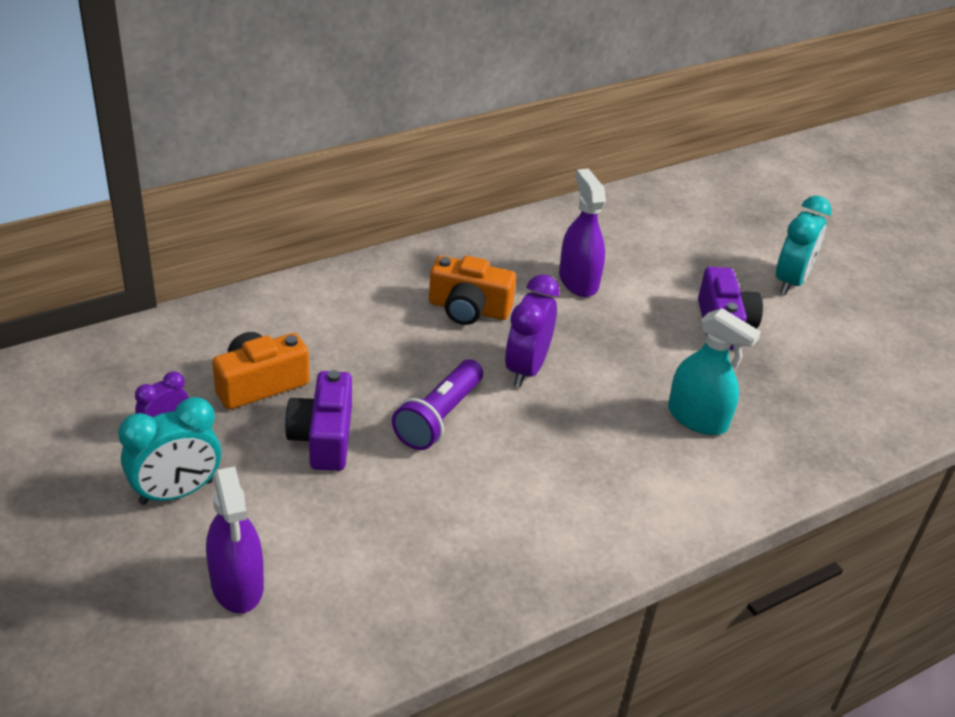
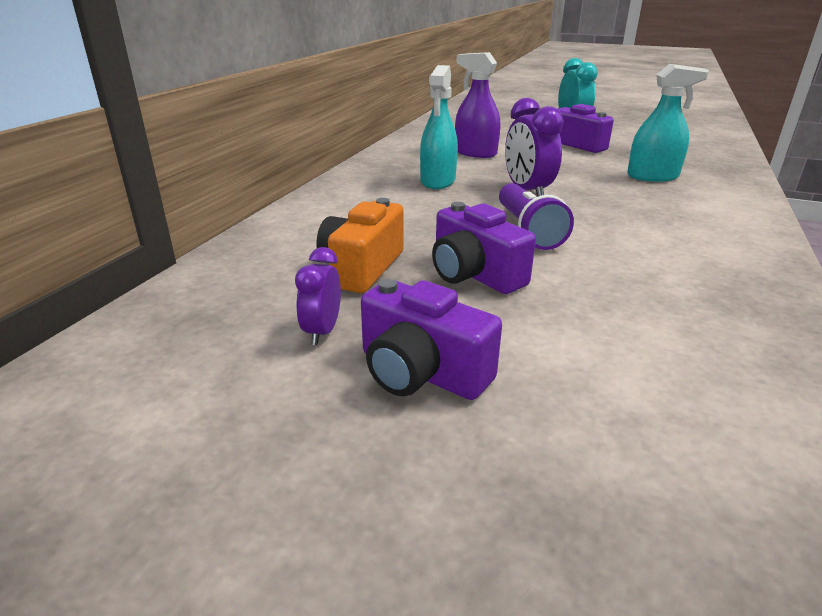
camera: 35 degrees left, 10 degrees down
turquoise clock [118,397,221,505] -> purple camera [361,279,502,400]
purple spray bottle [206,466,264,613] -> none
orange camera [429,256,516,325] -> turquoise spray bottle [420,65,458,189]

